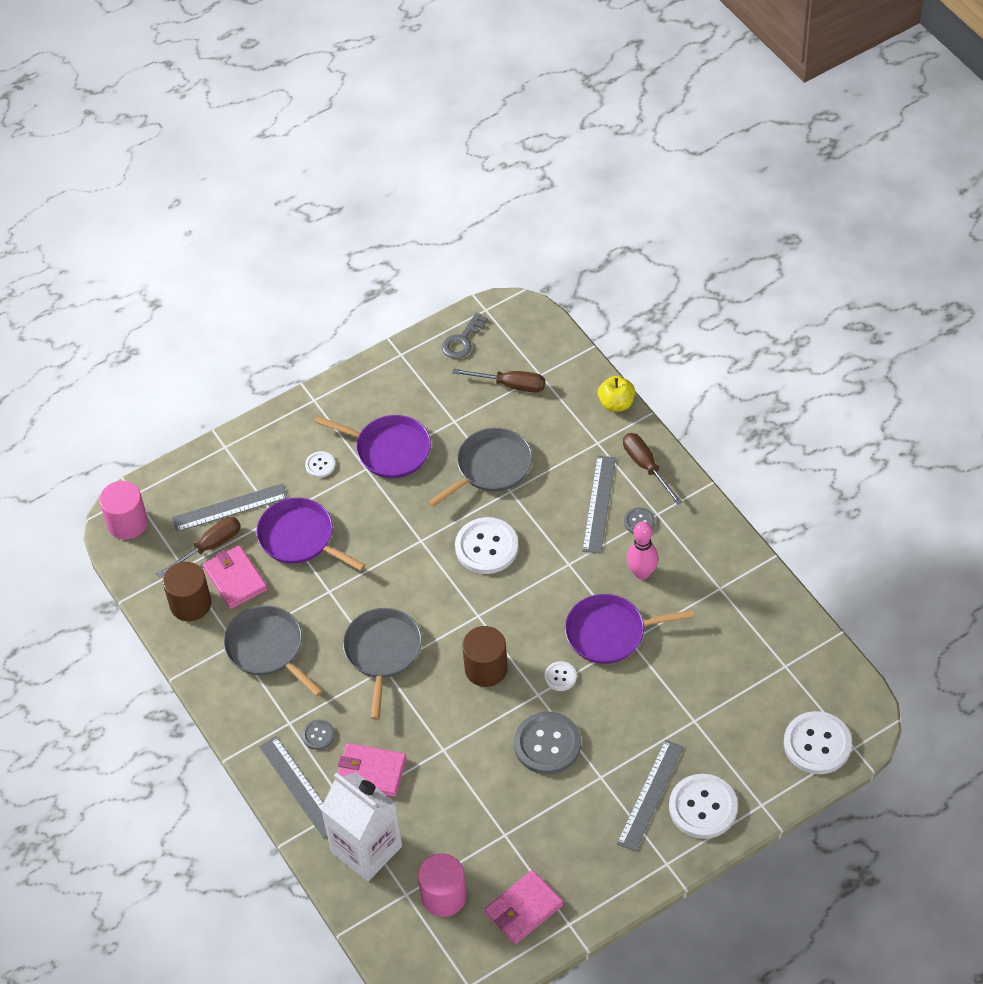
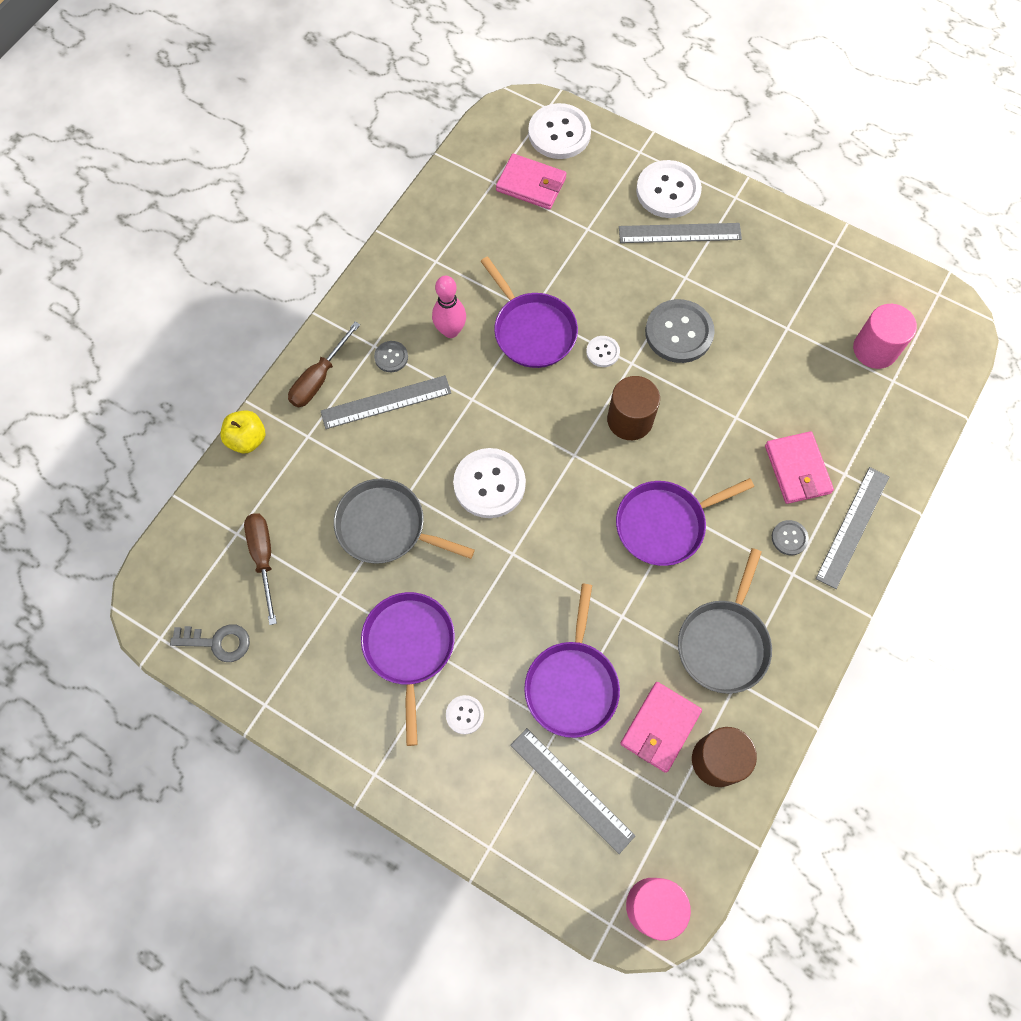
camera: 120 degrees left, 15 degrees up
brown screwdriver [157,517,241,578] -> none
white carton [321,773,402,881] -> none
grey pan [343,608,422,720] -> purple pan [616,478,754,566]
pink wallet [485,870,563,944] -> pink wallet moved to [496,154,566,210]

